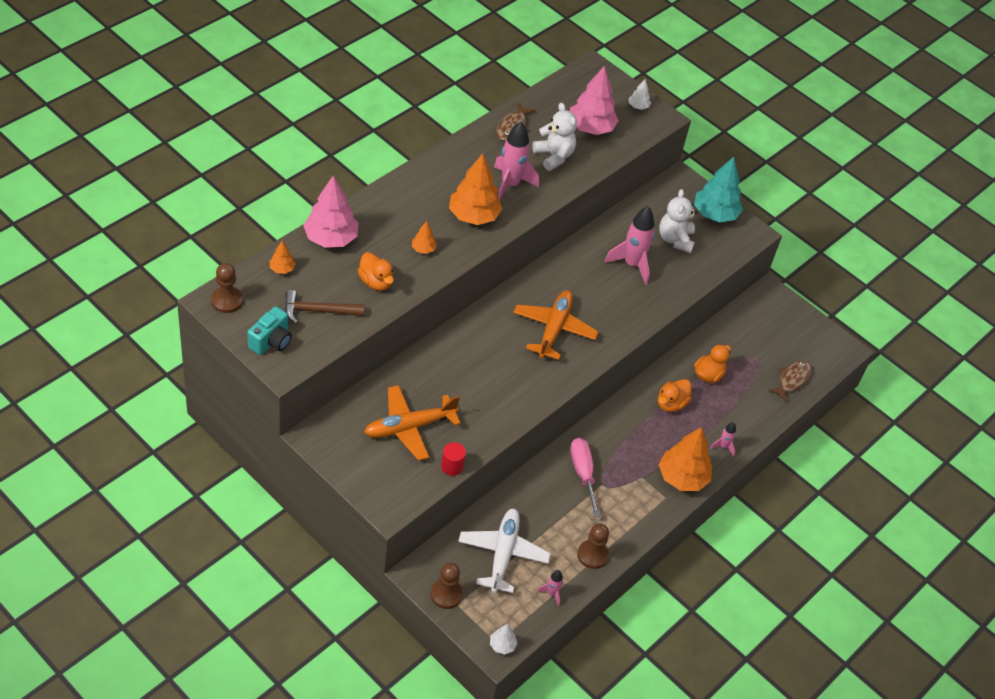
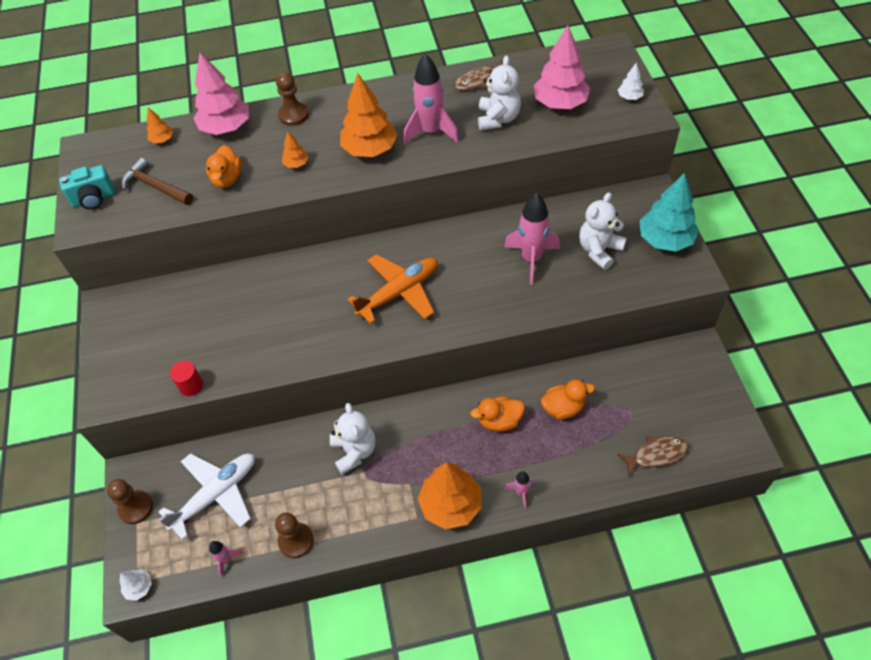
camera: 45 degrees right, 5 degrees up
brown pawn [211,263,243,313] -> brown pawn moved to [276,72,309,126]
orange plane [364,385,461,461] -> none
pink screwdriver [570,438,600,517] -> white teddy bear [330,403,376,475]

